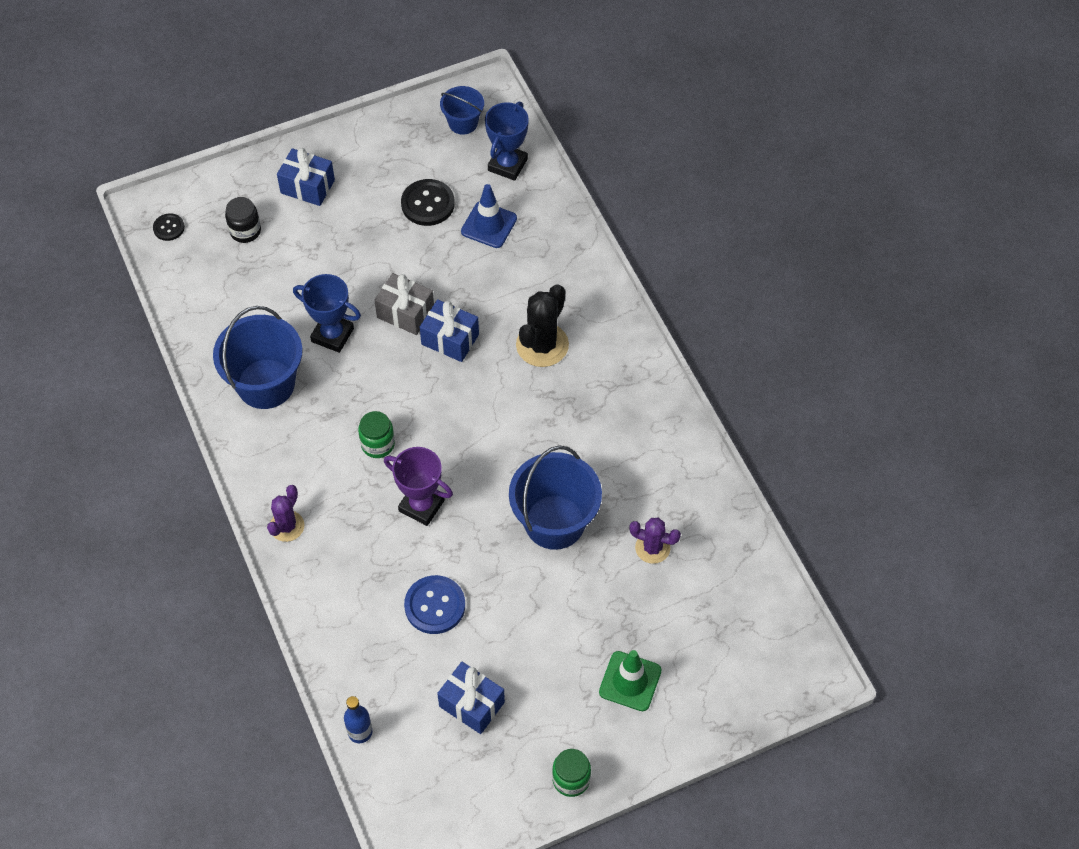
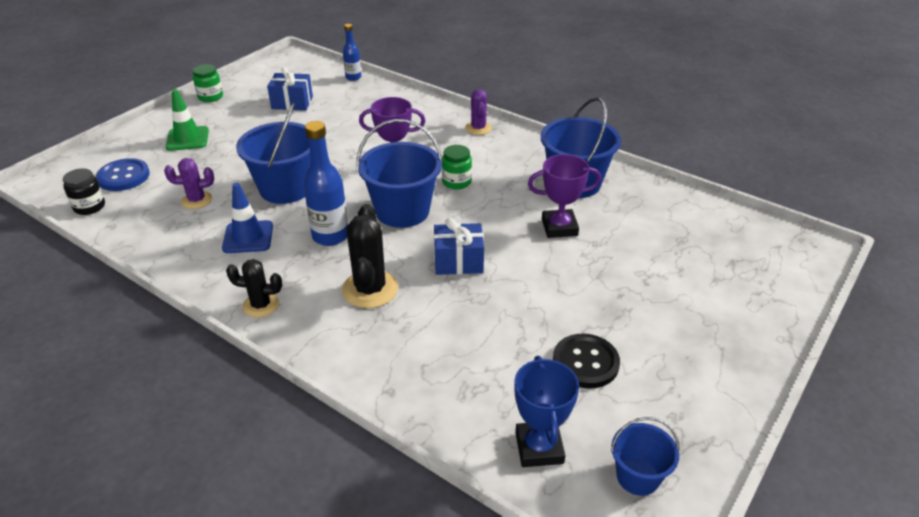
camera: 150 degrees right, 20 degrees down
black button [153,213,185,241] -> none
black jar [225,197,261,243] -> black jar moved to [63,168,105,215]
blue gift [277,148,335,206] -> none
blue trophy [293,274,361,353] -> purple trophy [528,154,601,238]
grey gift [374,273,434,335] -> none
blue button [404,575,465,634] -> blue button moved to [96,158,150,191]
blue traffic cone [461,184,517,248] -> blue traffic cone moved to [222,183,273,253]
none -> black cactus [226,259,282,317]
none -> blue bottle [303,121,348,246]
none -> blue bucket [356,119,443,228]

